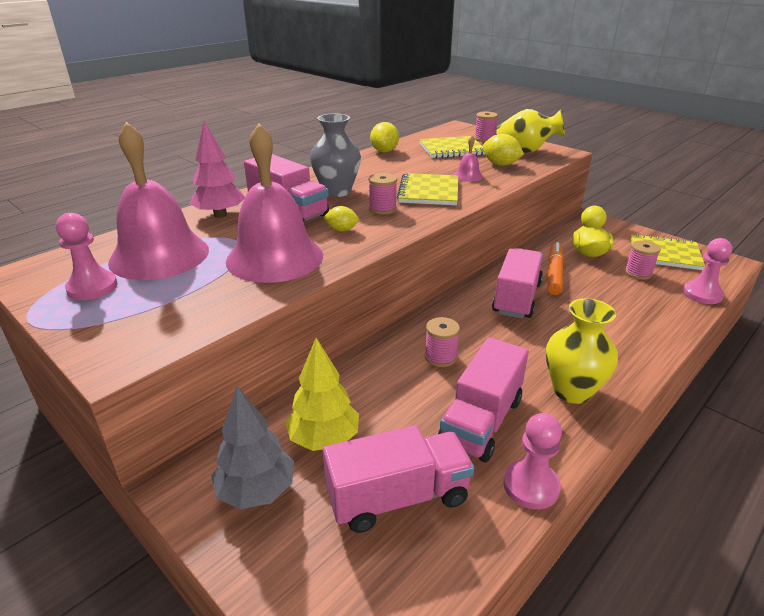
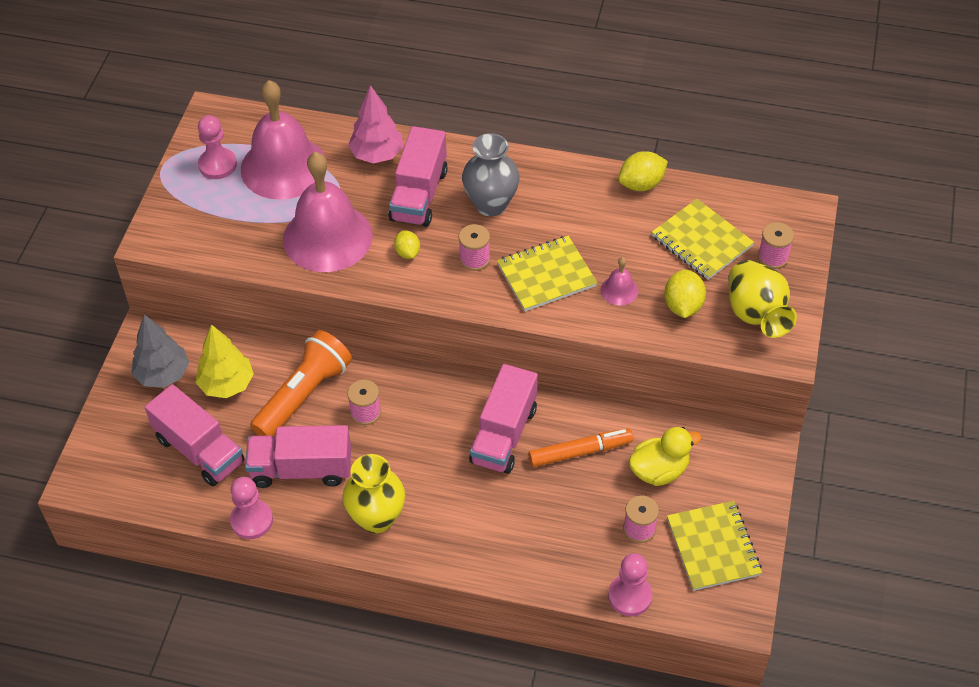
camera: 60 degrees right, 20 degrees up
pink truck [492,248,543,319] -> pink truck turned 120 degrees clockwise [469,364,538,474]
none -> orange flashlight [250,330,352,436]

